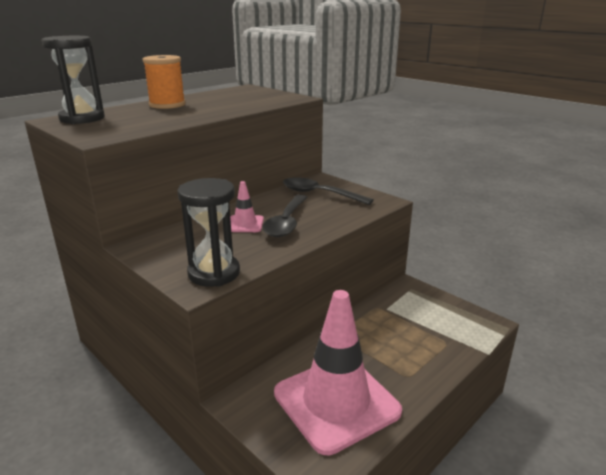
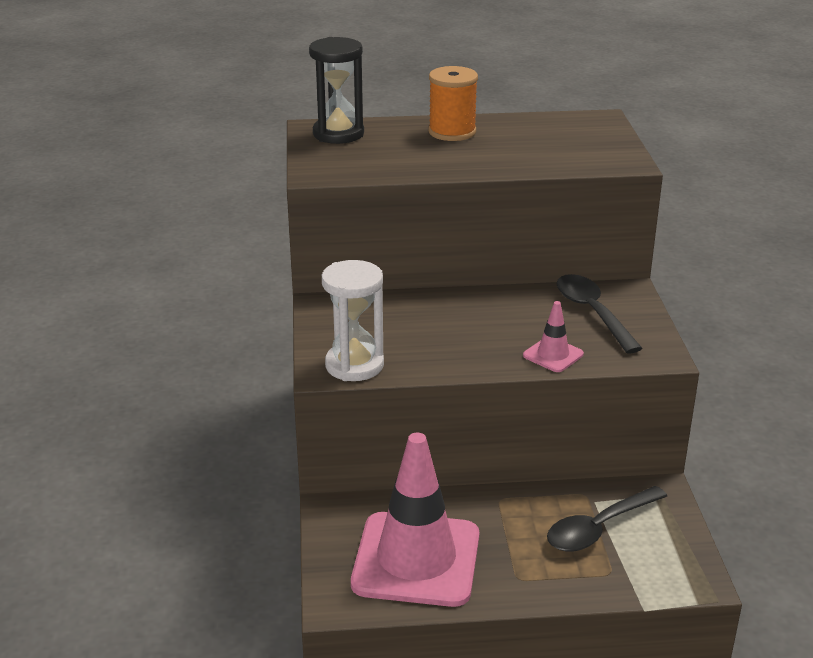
camera: 40 degrees right, 5 degrees up
black hourglass [178,178,240,287] -> white hourglass [322,260,384,381]
pink traffic cone [230,181,264,232] -> pink traffic cone moved to [523,301,584,372]
black spoon [262,195,308,237] -> black spoon moved to [547,486,667,552]

